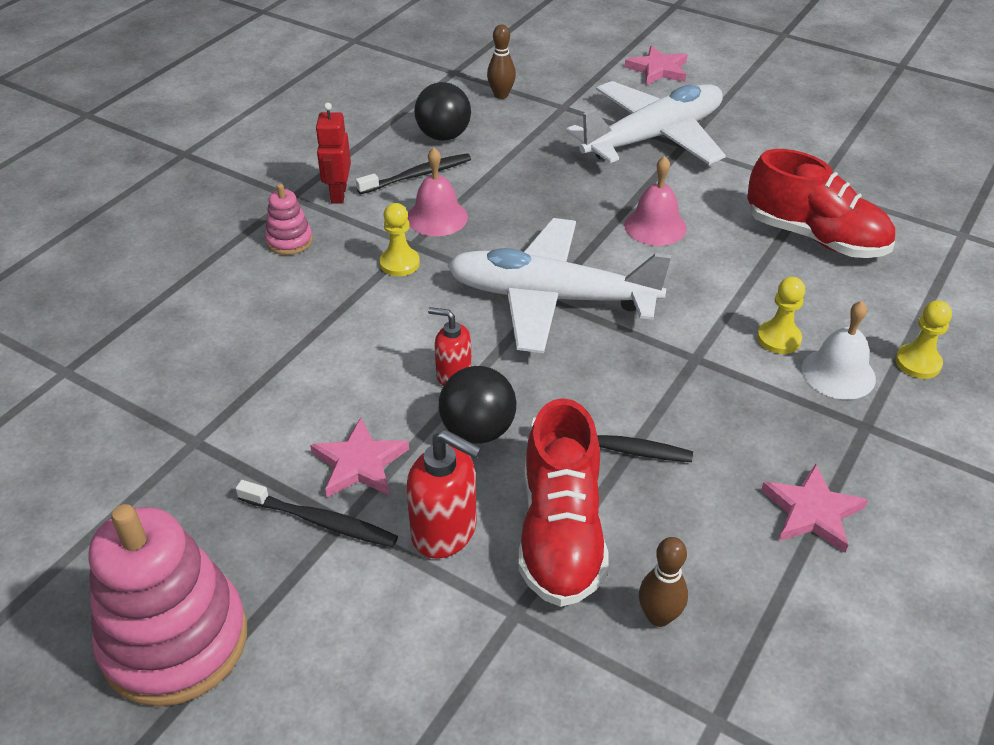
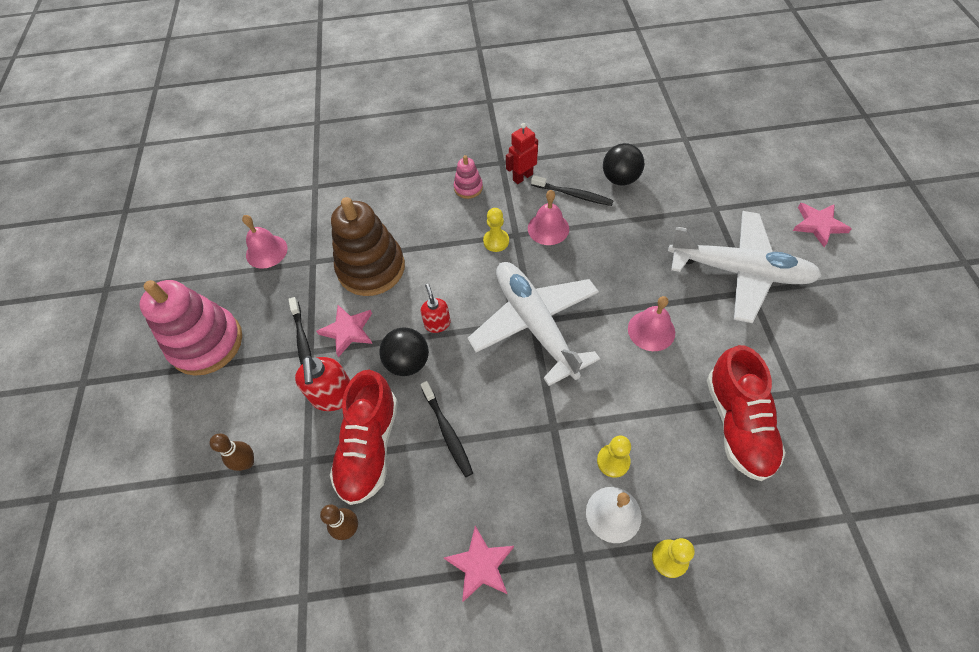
camera: 55 degrees right, 15 degrees up
brown bowling pin [487,24,516,99] -> brown bowling pin moved to [210,434,254,471]
red shoe [519,398,609,607] -> red shoe turned 45 degrees counterclockwise [330,370,398,505]
none -> pink bell [242,215,288,269]
none -> brown stacking toy [331,197,405,296]

